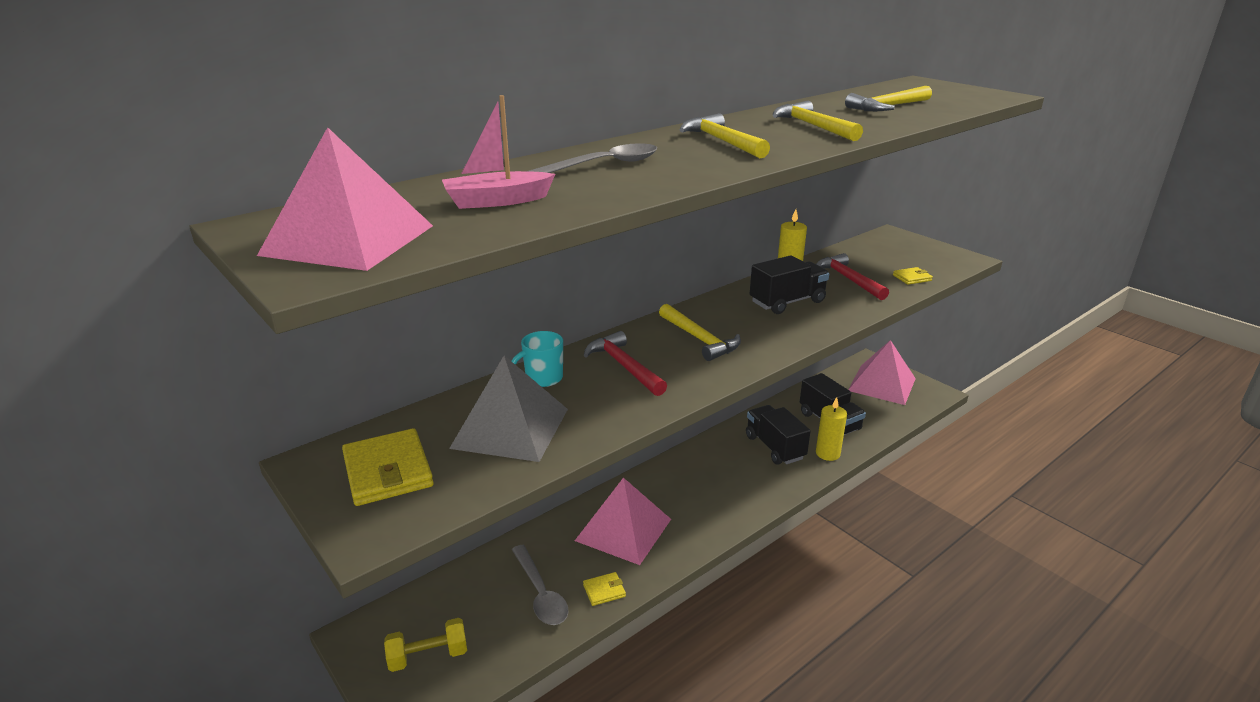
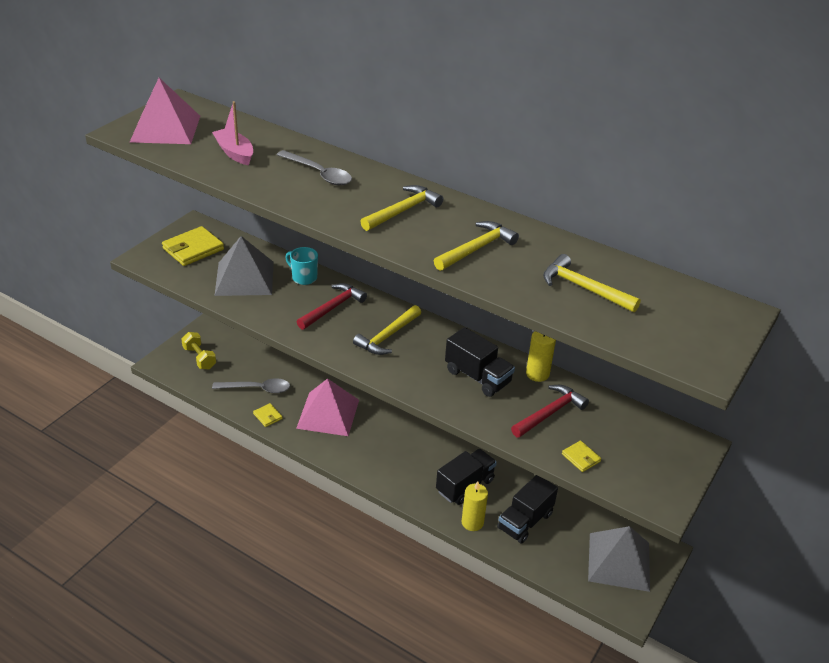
camera: 70 degrees right, 10 degrees up
grey spoon [512,545,568,625] -> grey spoon turned 135 degrees counterclockwise [212,378,290,393]
pink pyramid [848,340,916,405] -> grey pyramid [588,526,650,592]

